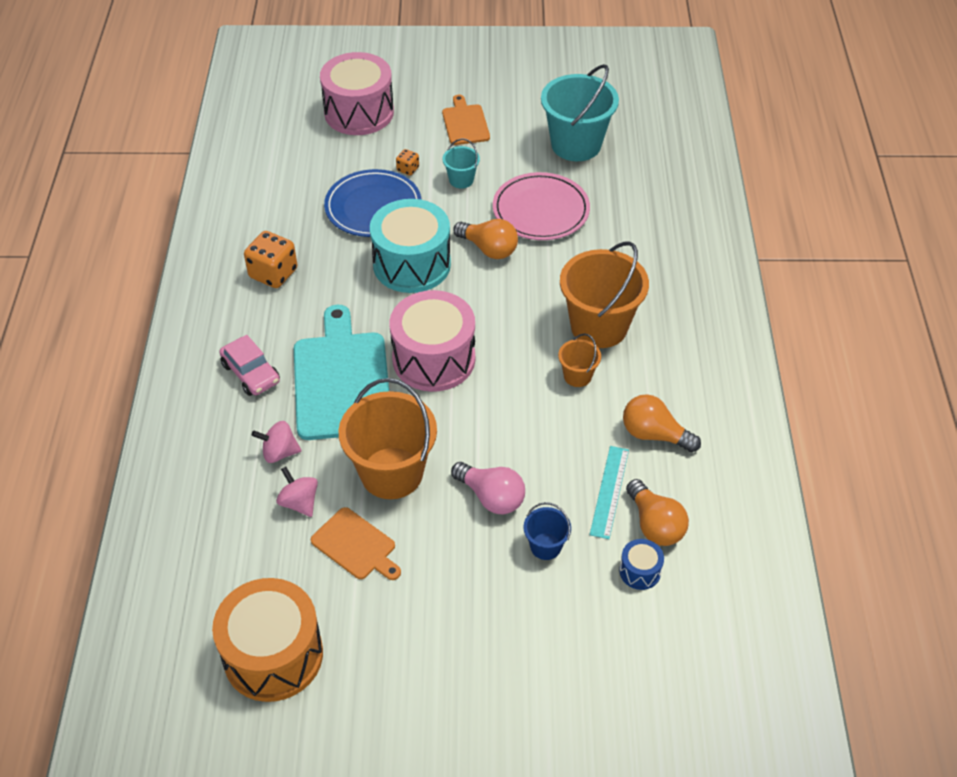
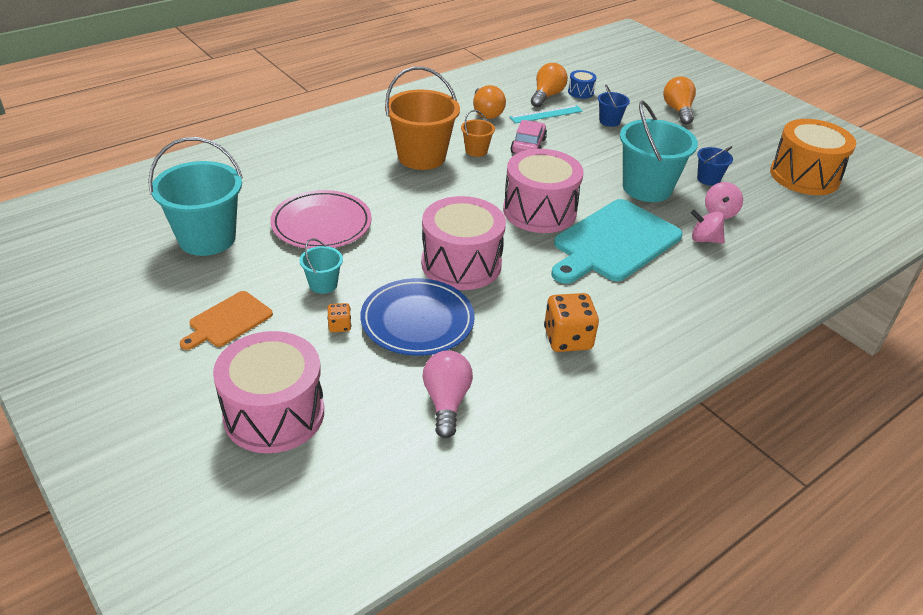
camera: 130 degrees left, 10 degrees down
pink car [219,335,280,396] -> pink car moved to [510,120,547,153]
pink spinning top [252,421,302,463] -> pink spinning top turned 150 degrees clockwise [691,210,725,244]
orange cutting board [311,507,401,580] -> blue bucket [697,146,733,186]
orange bucket [339,378,437,499] -> turquoise bucket [620,100,698,202]
turquoise drum [370,199,451,293] -> pink drum [421,196,506,290]
pink light bulb [451,462,525,514] -> pink light bulb moved to [422,350,473,438]
orange light bulb [453,219,518,259] -> orange light bulb moved to [663,76,696,125]

